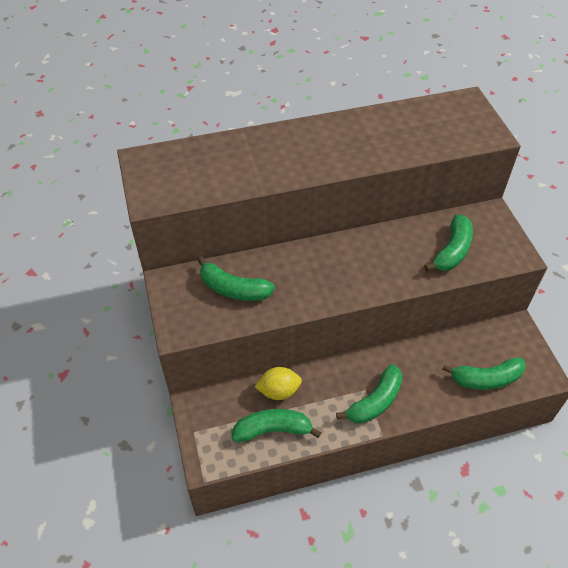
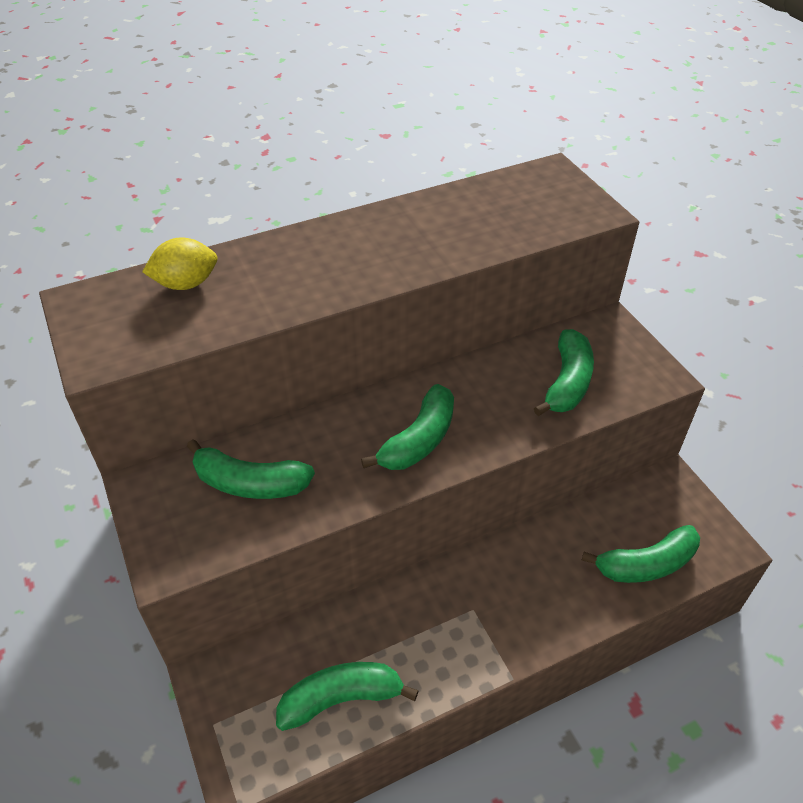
camera: 10 degrees left, 5 degrees down
yellow lemon [255,367,302,400] -> yellow lemon moved to [142,238,218,290]
green banana [336,364,403,424] -> green banana moved to [361,384,454,470]

